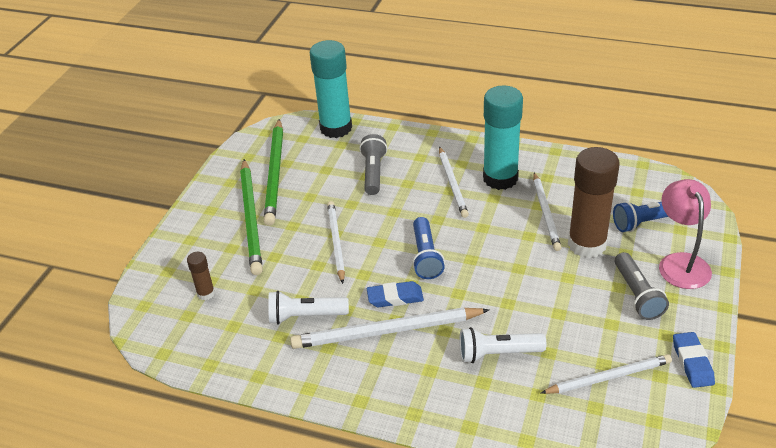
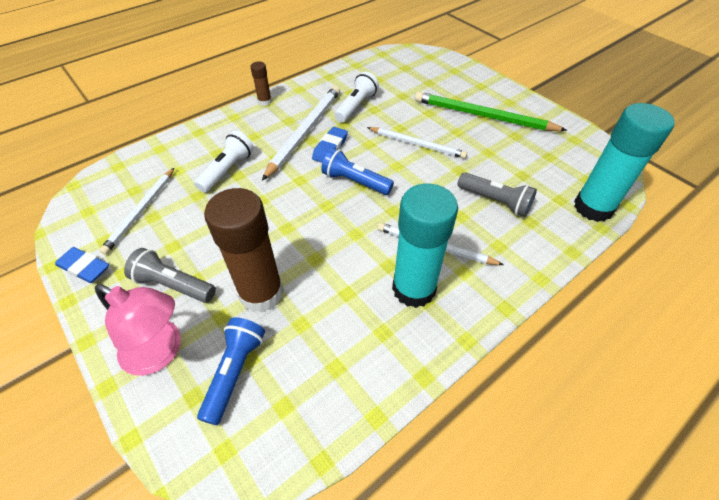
camera: 120 degrees right, 10 degrees up
brown glue stick [187,252,215,300] -> brown glue stick moved to [251,62,272,106]
green pencil [264,119,283,226] -> none
white pencil [533,172,562,251] -> none

